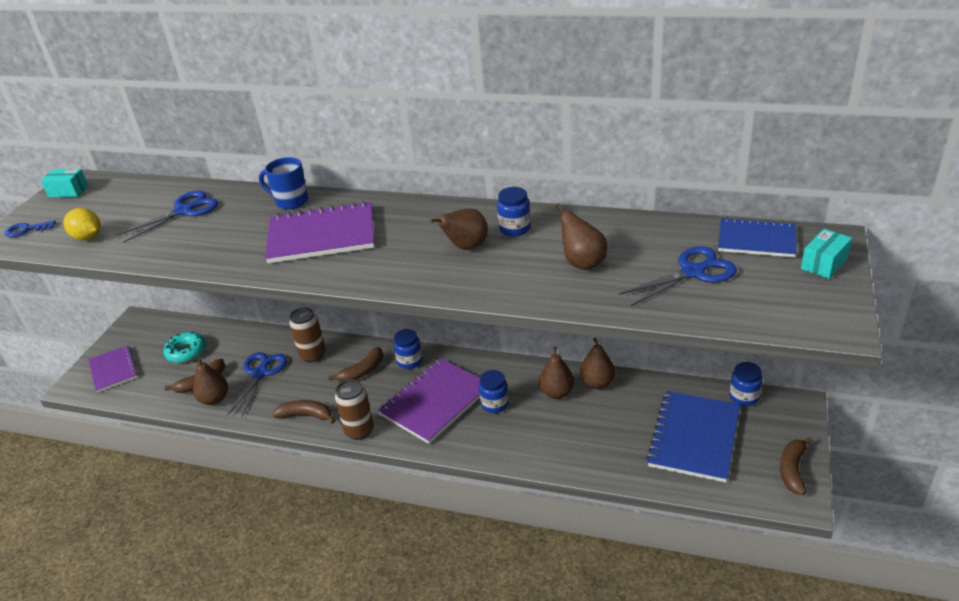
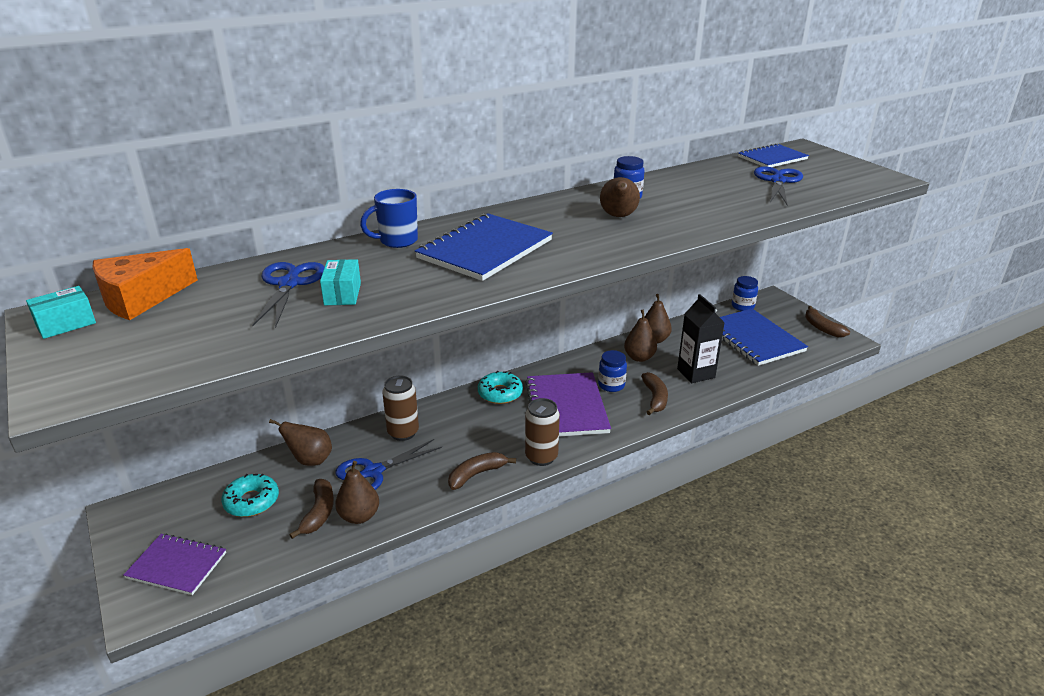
camera: 50 degrees left, 5 degrees down
blue key [5,220,56,237] -> none
yellow lemon [63,208,101,241] -> none
blue scissors [227,352,287,417] -> blue scissors turned 90 degrees counterclockwise [335,439,442,490]
purple notebook [265,201,374,263] -> blue notebook [415,213,553,281]
brown banana [328,347,383,382] -> brown banana moved to [641,372,668,415]
blue jar [394,329,423,369] -> turquoise donut [478,371,523,404]
brown pear [555,203,607,270] -> brown pear moved to [269,419,332,466]
turquoise box [801,229,852,279] -> turquoise box moved to [320,259,361,305]
none -> orange cheese [92,248,198,320]
none -> black carton [677,294,725,383]

